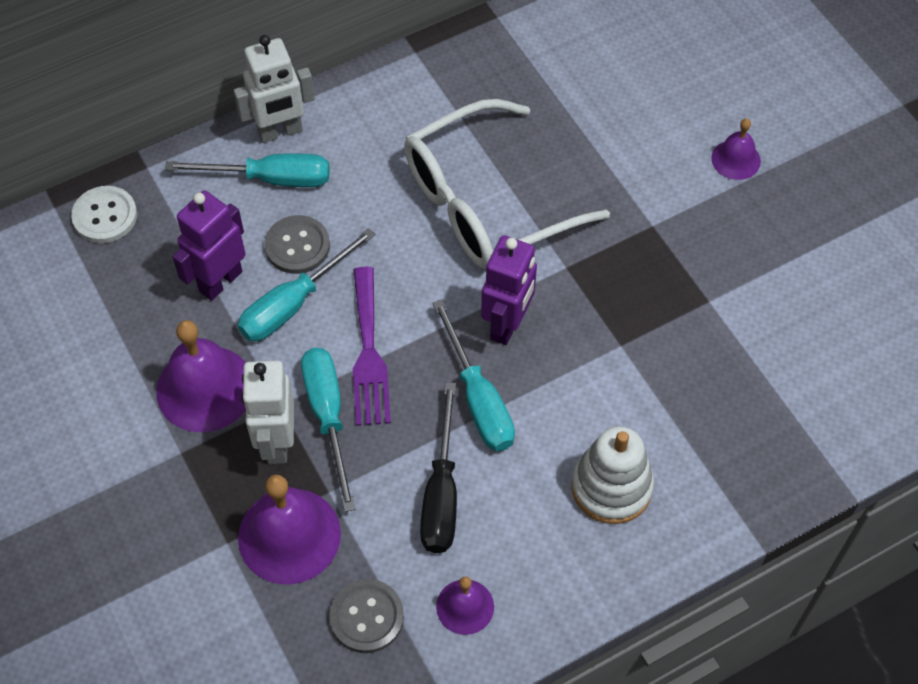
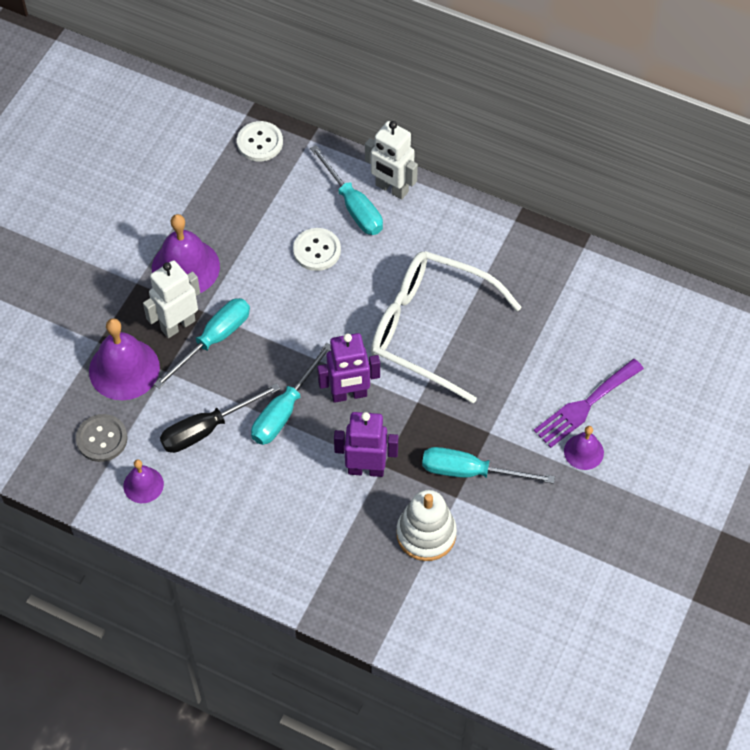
camera: 55 degrees right, 0 degrees up
purple robot [173,191,245,301] -> purple robot moved to [334,412,398,477]
turquoise screwdriver [238,228,375,341] -> turquoise screwdriver moved to [422,447,555,484]
grey button [264,215,330,274] -> white button [293,228,341,271]
purple fork [353,266,391,426] -> purple fork moved to [534,359,644,448]
white stacking toy [572,426,654,524] -> white stacking toy moved to [397,490,457,561]

